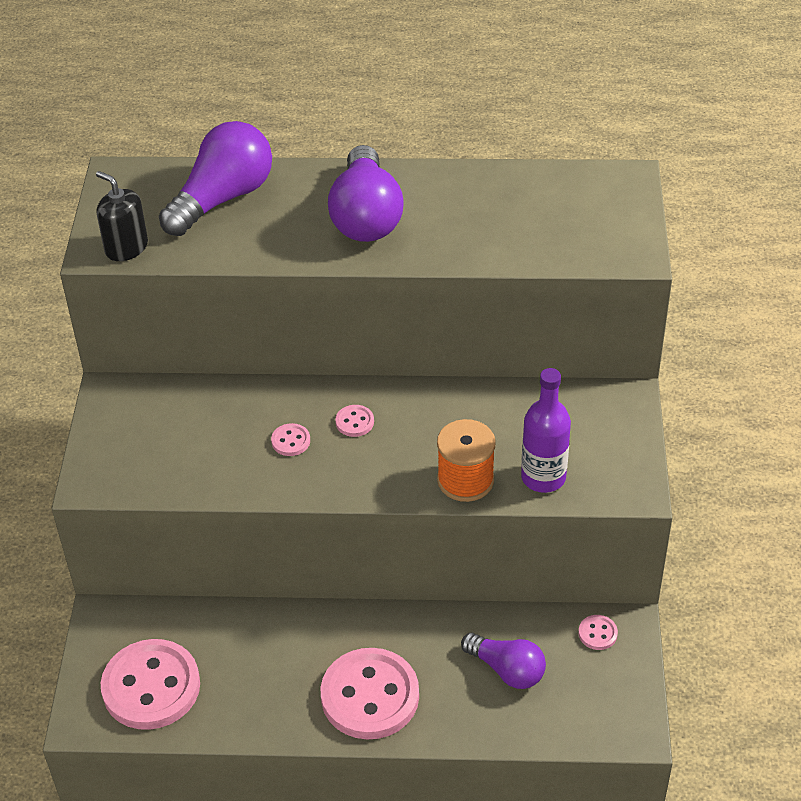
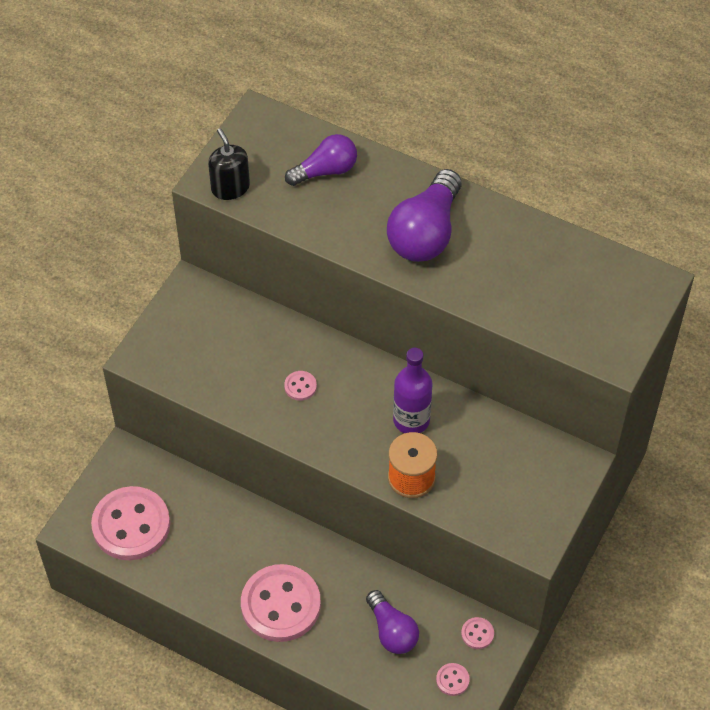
camera: 25 degrees right, 10 degrees up
purple light bulb [159,121,272,236] -> purple light bulb [285,134,357,186], size x0.64
pink button [335,405,374,437] -> pink button moved to [436,663,470,696]
purple bottle [521,368,571,493] -> purple bottle moved to [393,348,433,433]

